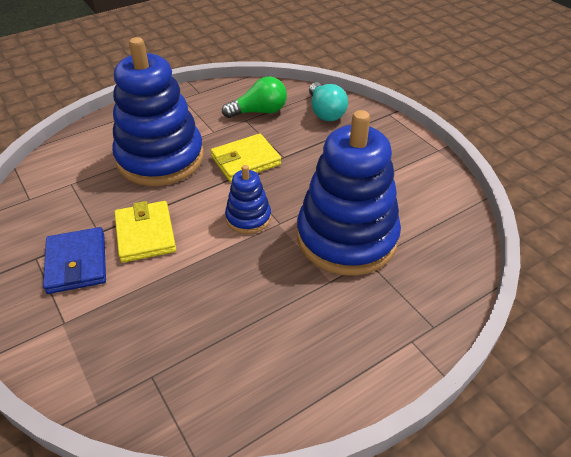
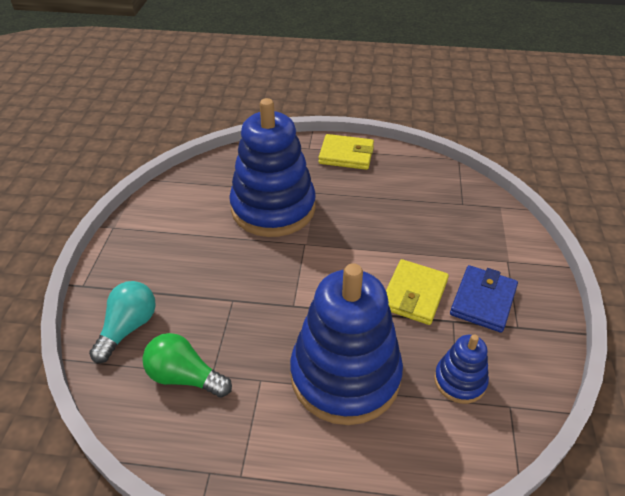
camera: 140 degrees left, 0 degrees up
yellow wallet [211,134,281,182] -> yellow wallet moved to [318,134,374,170]
blue stacking toy [225,165,271,234] -> blue stacking toy moved to [434,334,489,404]

